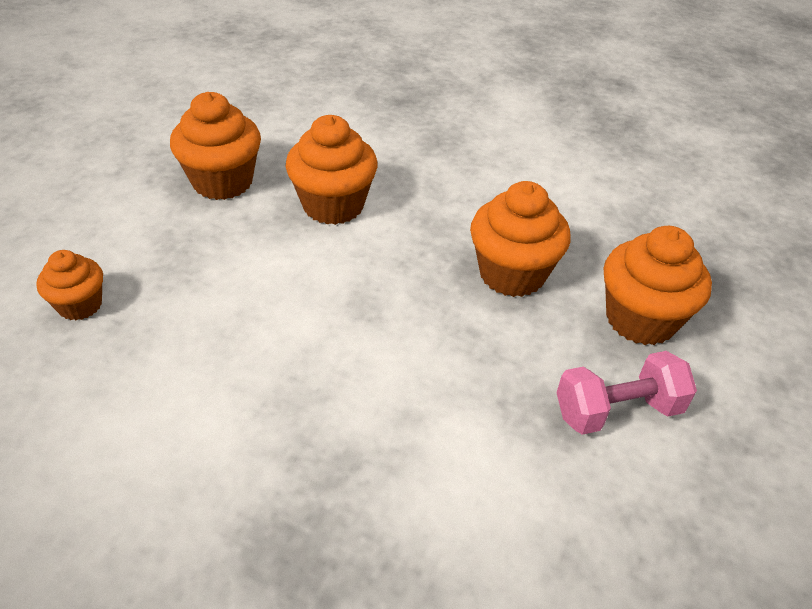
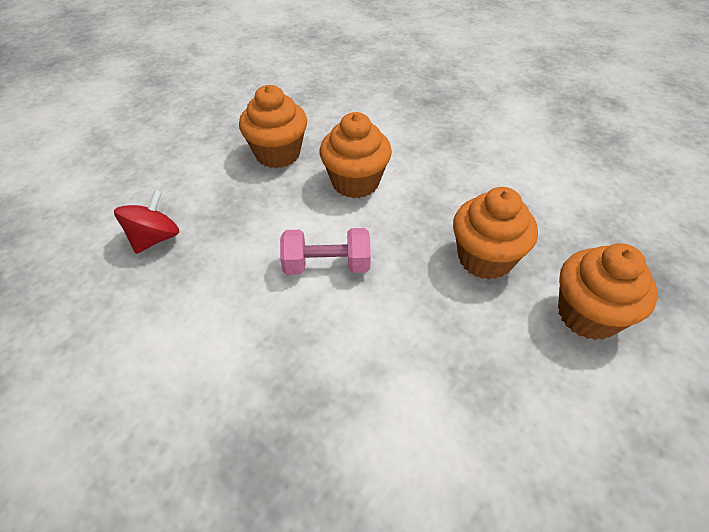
camera: 15 degrees right, 5 degrees up
orange cupcake [37,250,103,320] -> red spinning top [114,190,179,254]
pink dumbbell [556,351,697,435] -> pink dumbbell moved to [280,228,371,275]

